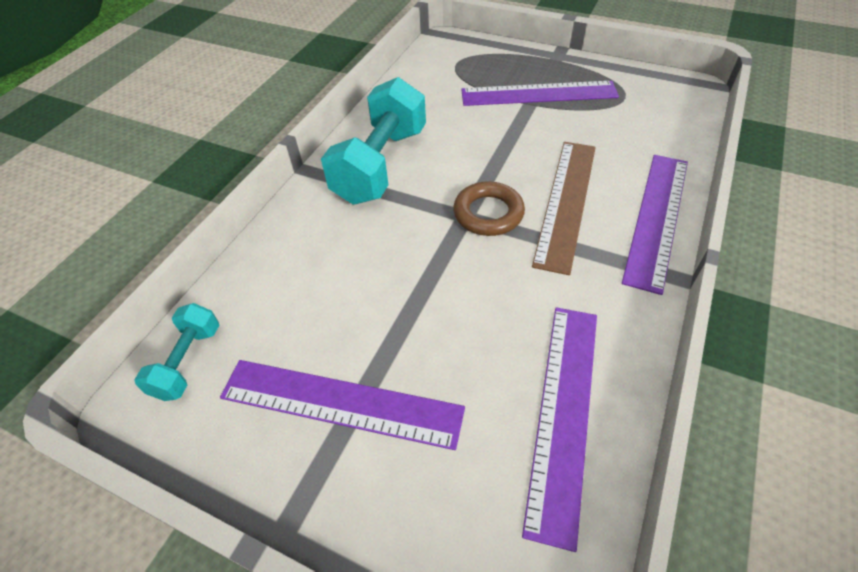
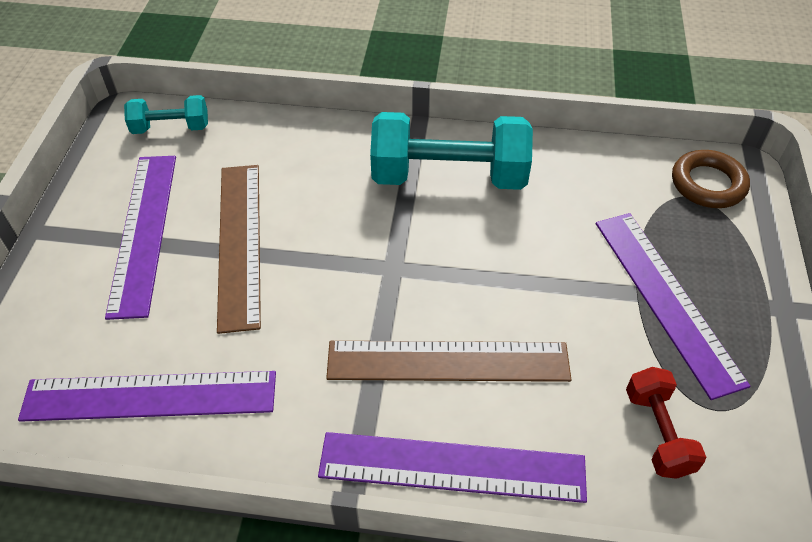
camera: 70 degrees right, 0 degrees up
brown ring [453,181,525,236] -> brown ring moved to [672,150,750,208]
none -> brown ruler [217,165,261,334]
none -> red dumbbell [626,367,706,479]

